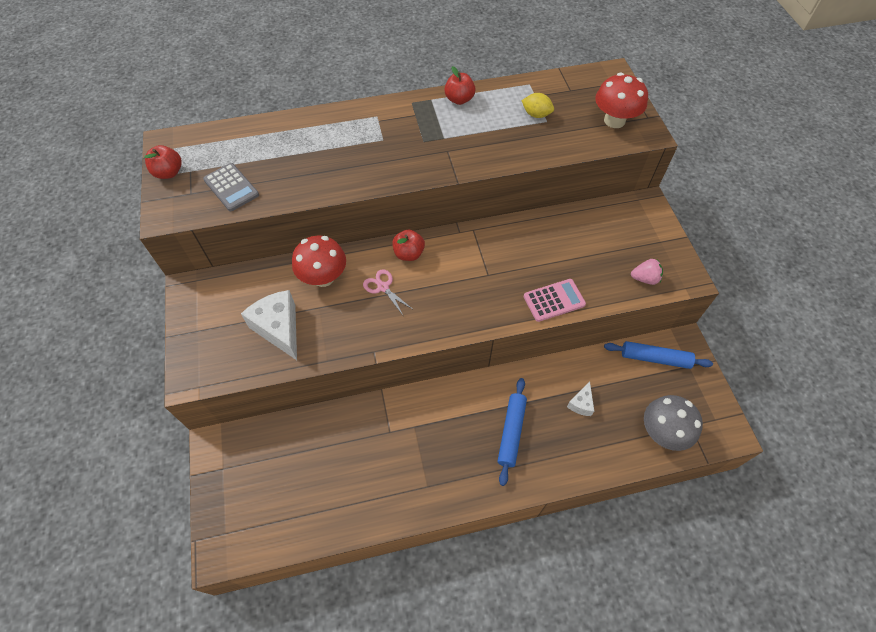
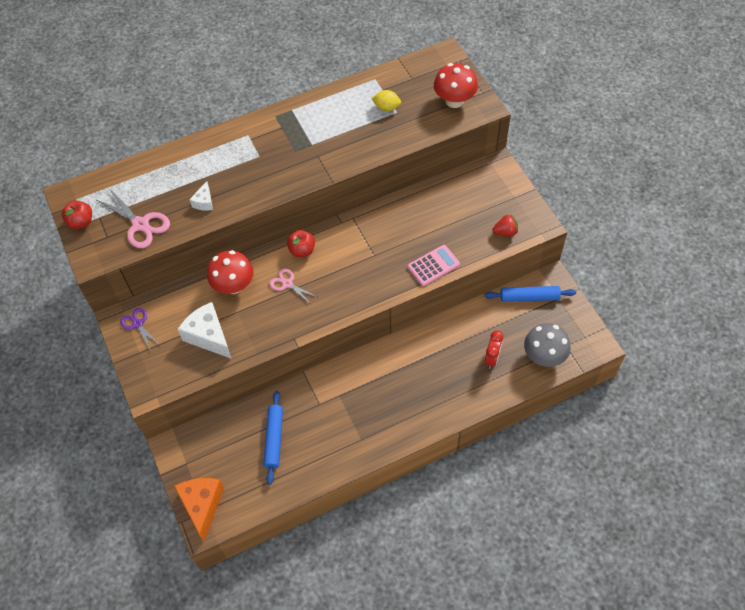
camera: 10 degrees left, 0 degrees up
grey calculator [203,163,259,211] -> pink scissors [97,190,170,248]
red apple [444,66,475,105] -> none
blue rolling pin [498,378,527,486] -> blue rolling pin moved to [263,391,283,485]
white cheese [567,382,594,416] -> white cheese moved to [189,181,213,211]
pink strawberry [631,259,663,285] -> red strawberry [492,215,518,236]
none -> purple scissors [120,308,161,351]
none -> orange cheese [174,478,224,541]
none -> red clock [485,330,503,369]

